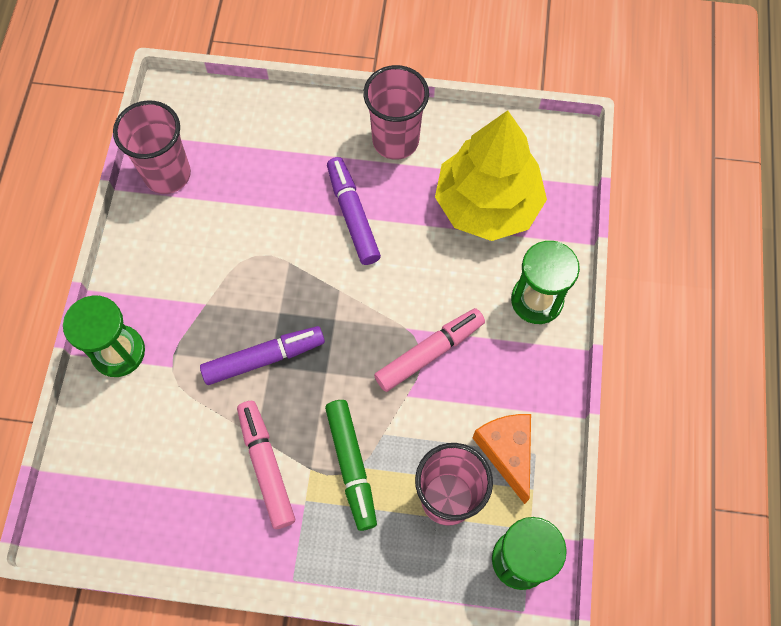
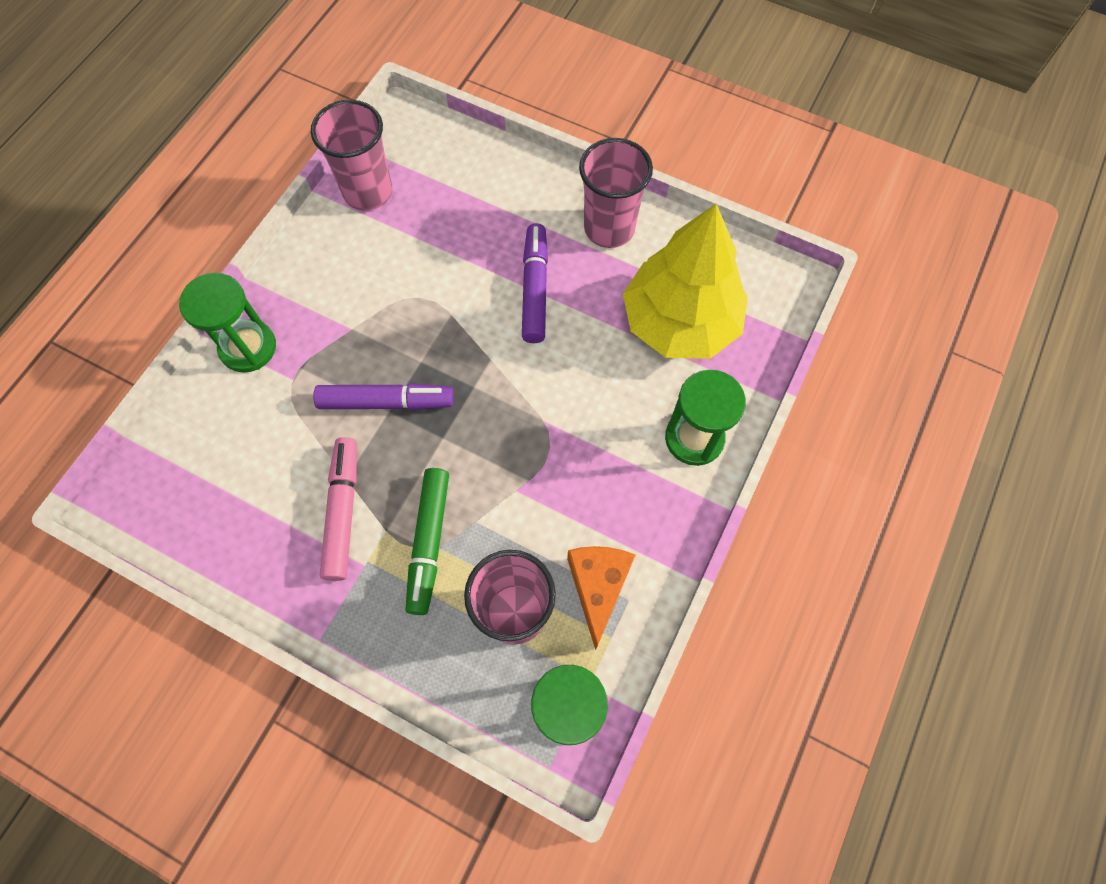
camera: 20 degrees right, 0 degrees up
pink marker [374,308,485,392] -> none

